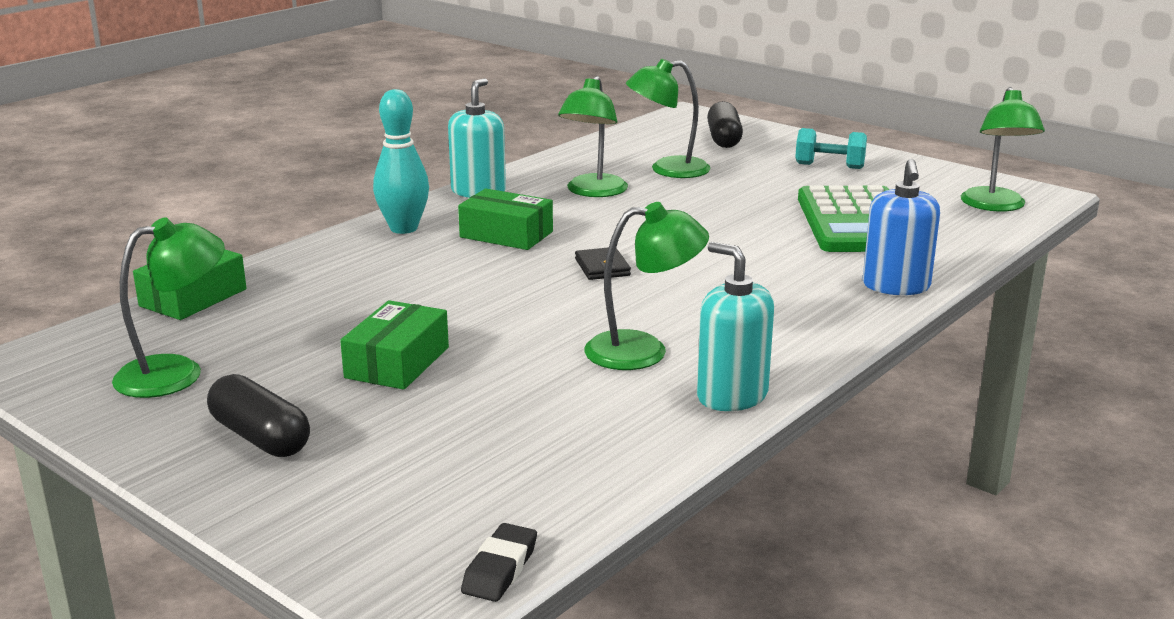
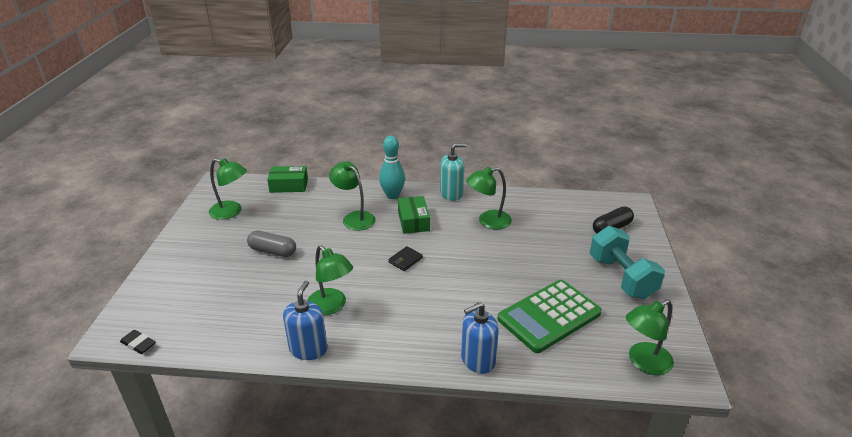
camera: 55 degrees right, 10 degrees up
black capsule [207,374,310,457] -> none
green box [340,300,449,390] -> grey capsule [247,230,296,257]
black eraser [461,523,537,602] -> black eraser turned 45 degrees clockwise [120,330,156,354]
green lamp [626,58,710,178] -> green lamp moved to [329,161,376,231]
turquoise soap dispenser [697,242,774,411] -> blue soap dispenser [283,281,327,360]
turquoise dumbbell [795,128,867,169] -> turquoise dumbbell [590,226,665,299], size x1.74

